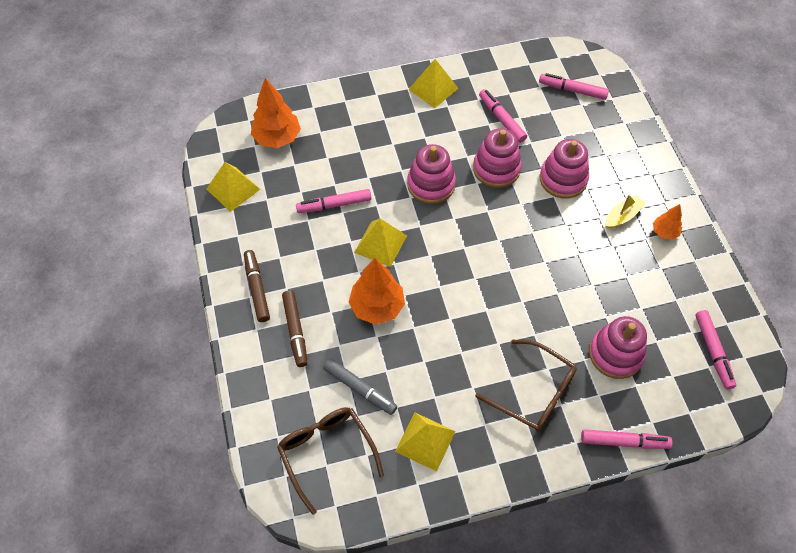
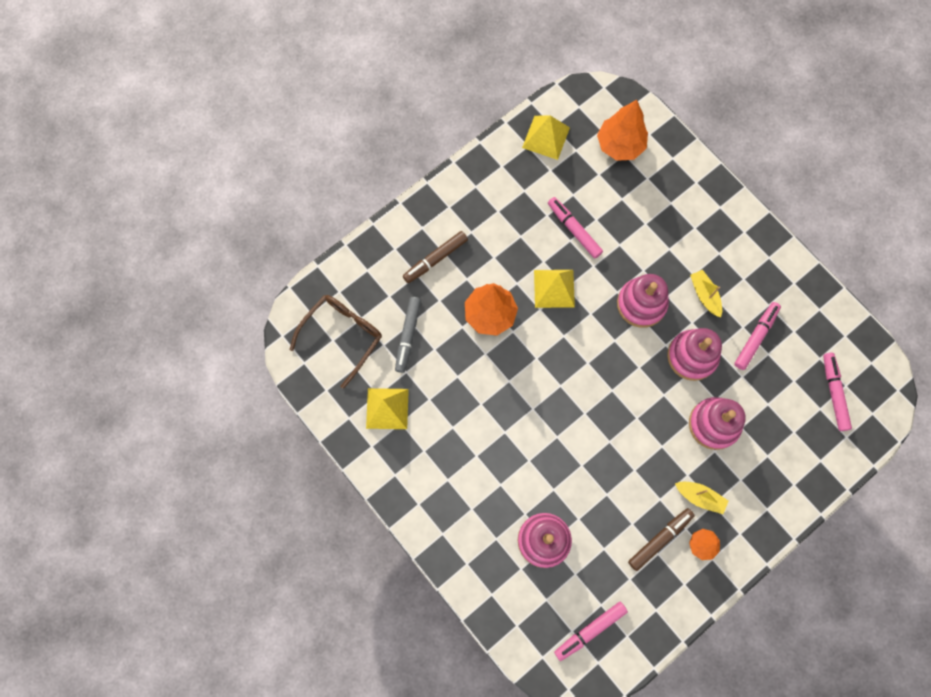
camera: 65 degrees right, 15 degrees up
brown marker [244,250,270,322] -> brown marker moved to [628,508,695,571]
yellow pyramid [408,59,459,108] -> none
brown glasses [475,340,577,432] -> none
pink marker [581,429,673,449] -> none
none -> yellow boat [690,270,722,318]

